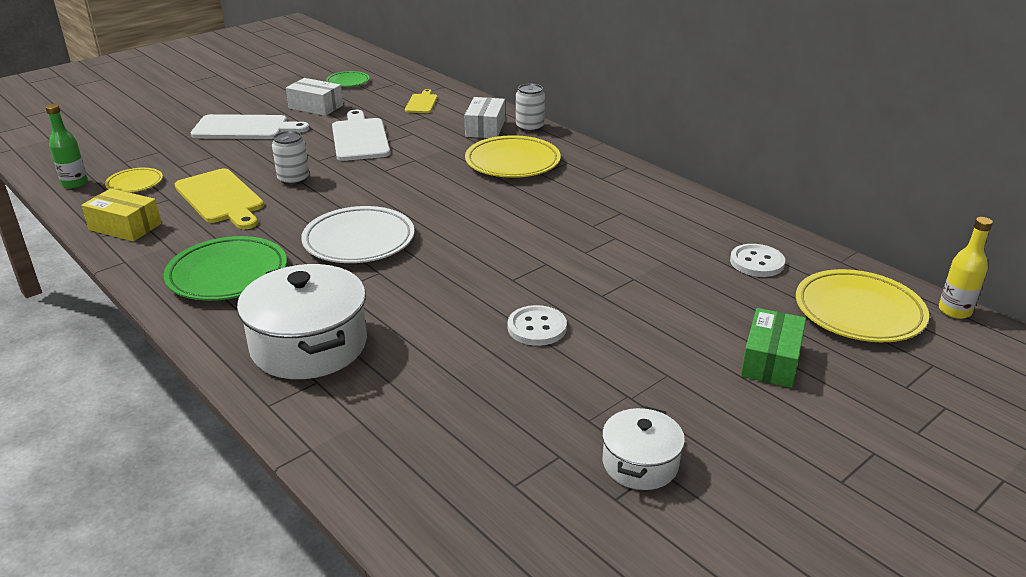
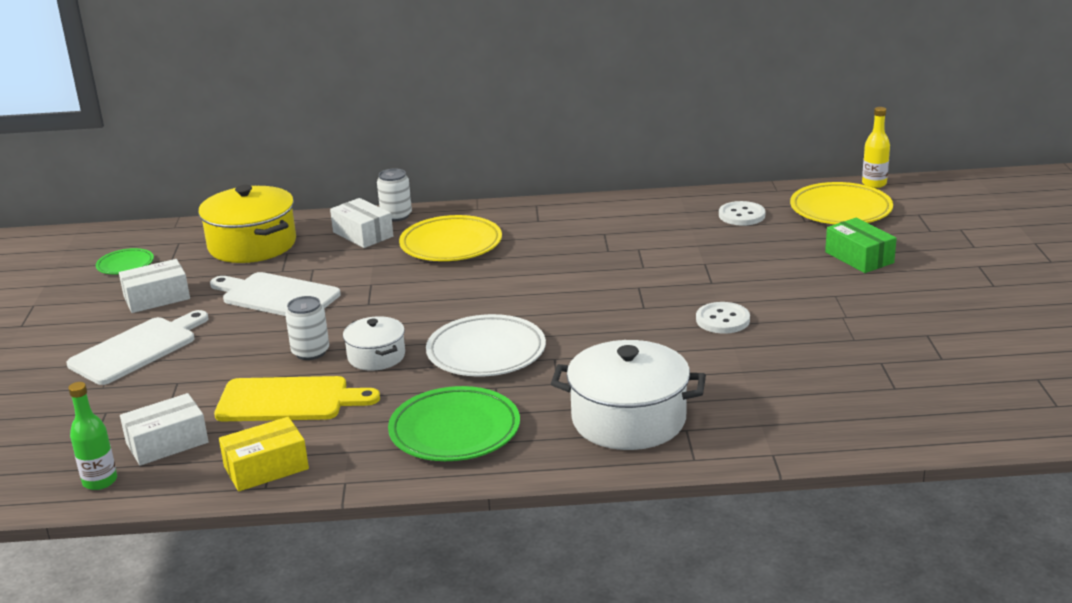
camera: 50 degrees left, 5 degrees down
yellow plate [105,168,163,193] -> white box [120,393,209,466]
yellow cutting board [405,89,437,113] -> yellow pot [198,185,296,263]
white pot [602,406,685,490] -> white pot moved to [343,316,405,371]

